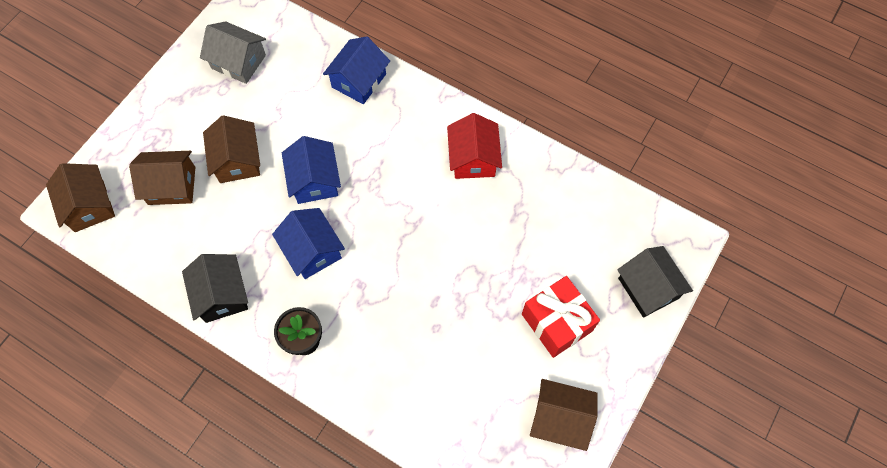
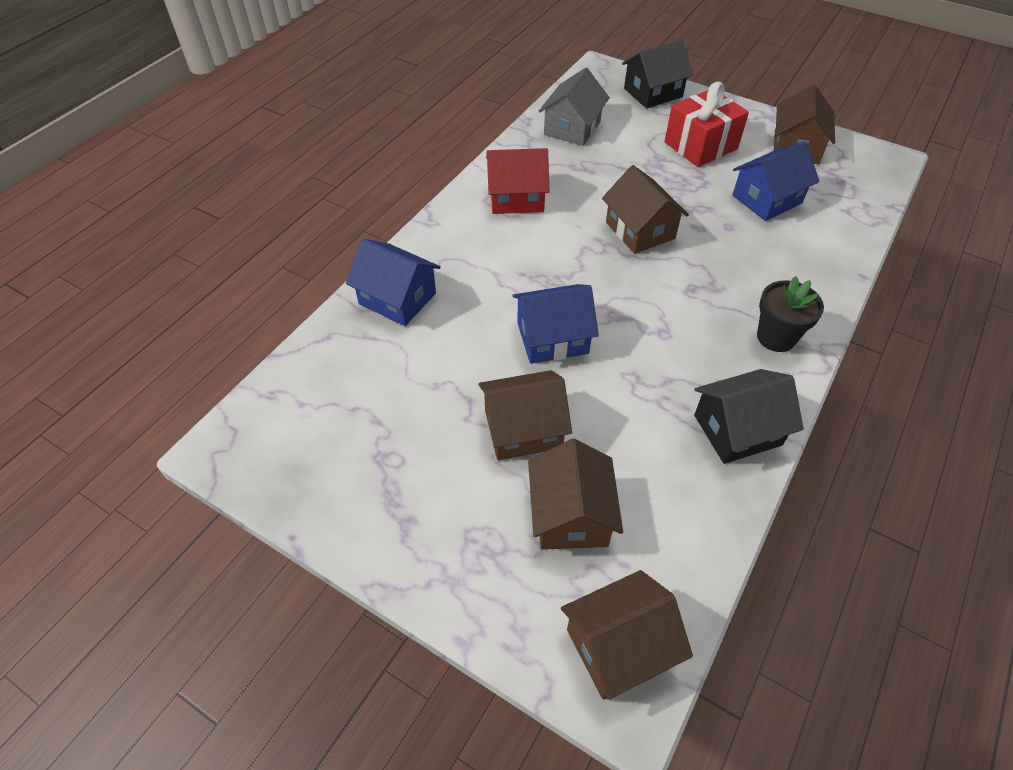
camera: 90 degrees left, 15 degrees down
grey house [200,21,266,84] -> grey house moved to [539,68,610,146]
blue house [272,208,345,279] -> blue house moved to [733,141,819,221]
none -> brown house [602,165,689,254]

